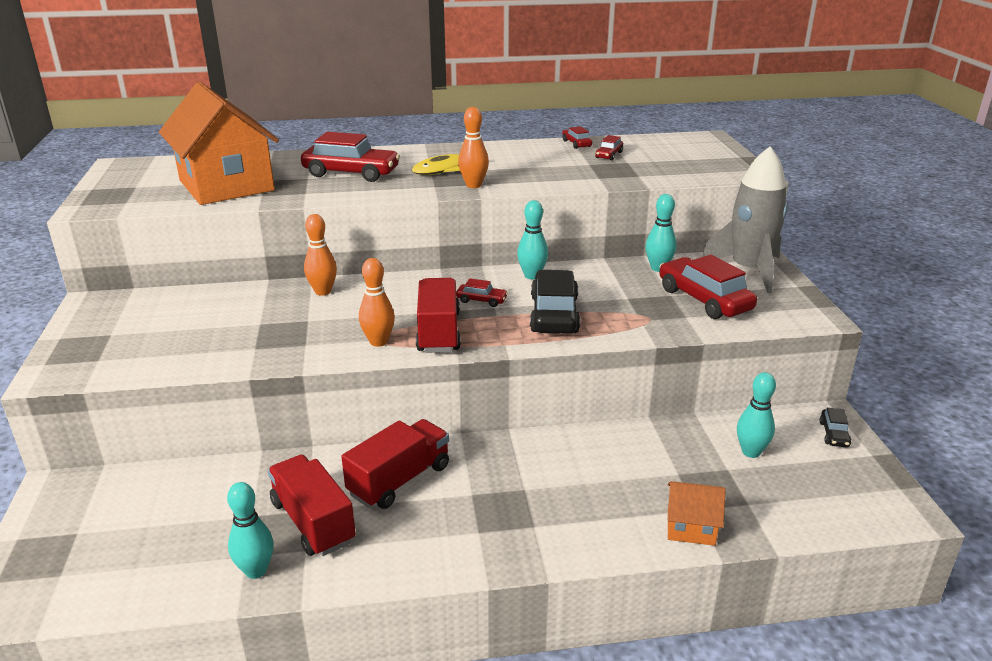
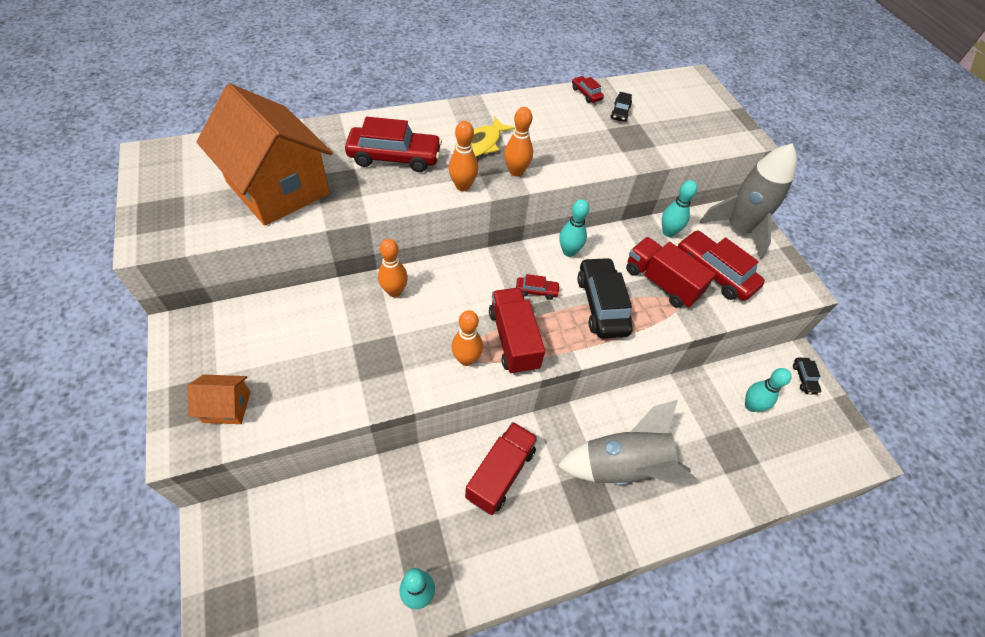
camera: 15 degrees left, 25 degrees up
red truck [268,455,356,556] -> red truck moved to [626,237,716,308]
red car [595,135,623,160] -> black car [611,92,632,122]
orange house [668,481,726,546] -> orange house moved to [187,375,250,424]
none -> orange bowling pin [449,121,478,191]
none -> grey rocket [557,400,697,485]

